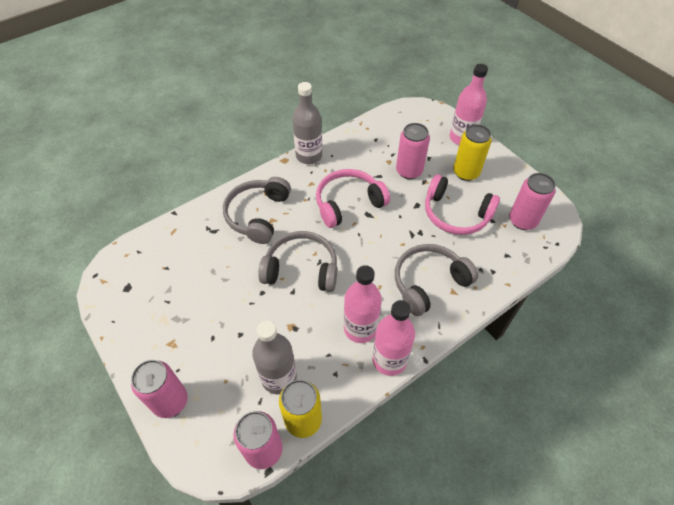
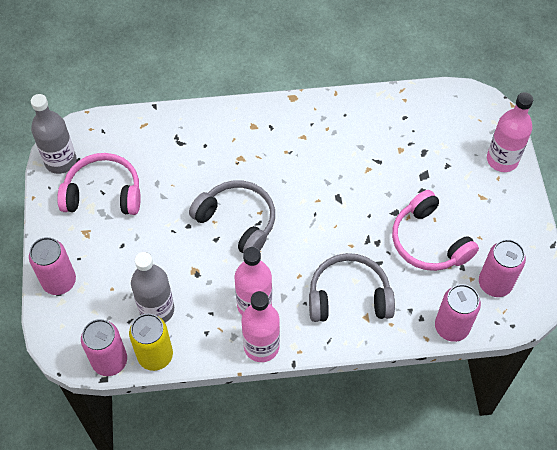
camera: 30 degrees right, 5 degrees up
grey headphones [223,177,291,244] -> none
grey bottle [292,82,322,164] -> grey bottle moved to [31,94,77,174]
pink headphones [316,169,390,228] -> pink headphones moved to [57,153,141,215]
pink can [396,123,430,179] -> pink can moved to [435,284,481,342]
yellow can [453,124,492,181] -> none

